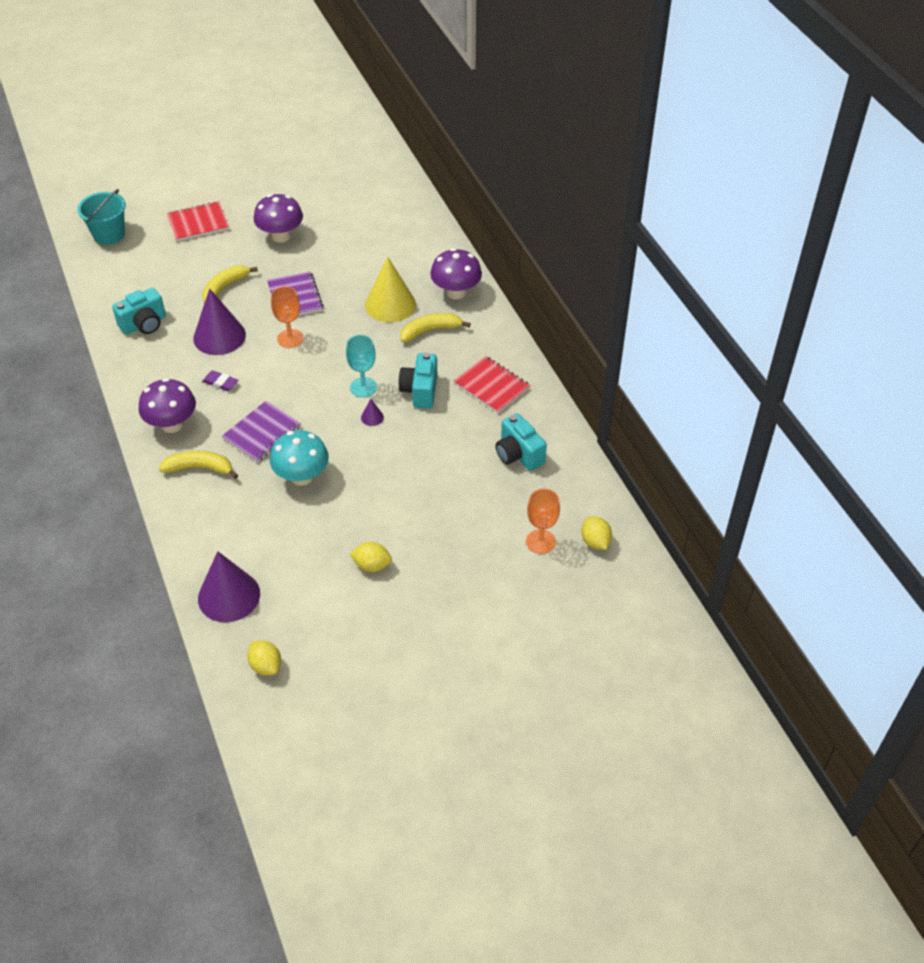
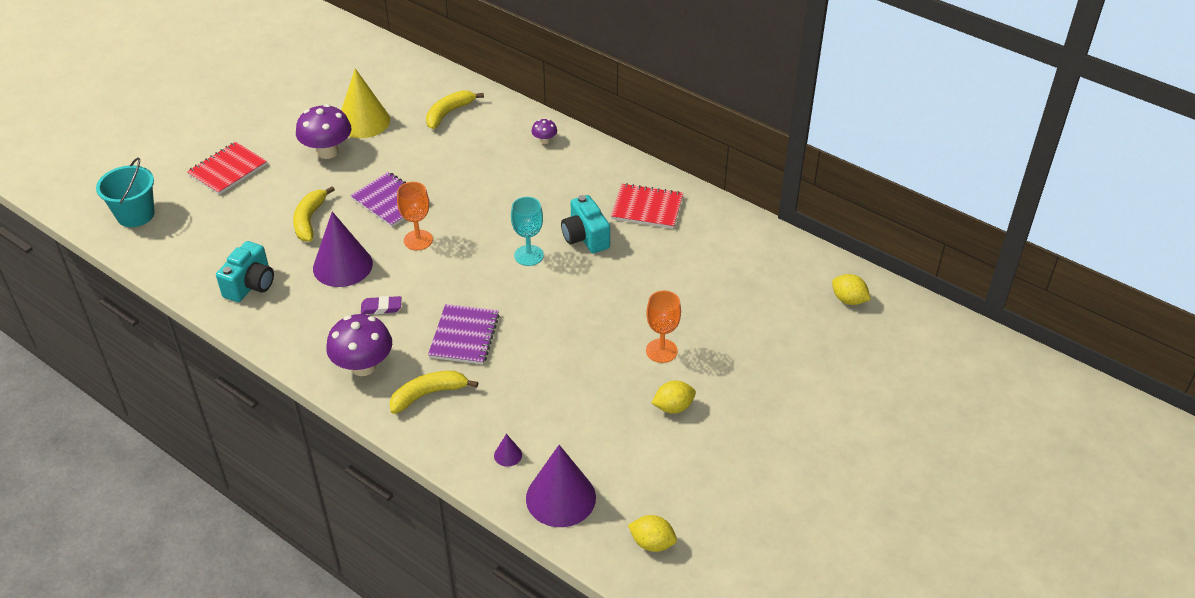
camera: 30 degrees left, 5 degrees down
turquoise mushroom [270,430,329,486] -> none
purple cone [361,399,384,426] -> purple cone moved to [494,434,522,467]
yellow cone [365,256,416,322] -> yellow cone moved to [341,68,390,138]
yellow banana [400,313,471,342] -> yellow banana moved to [426,90,484,129]
purple mushroom [430,248,482,299] -> purple mushroom [532,119,557,144], size x0.48
turquoise camera [495,413,547,471] -> none
orange goblet [526,489,560,554] -> orange goblet moved to [646,290,681,363]

